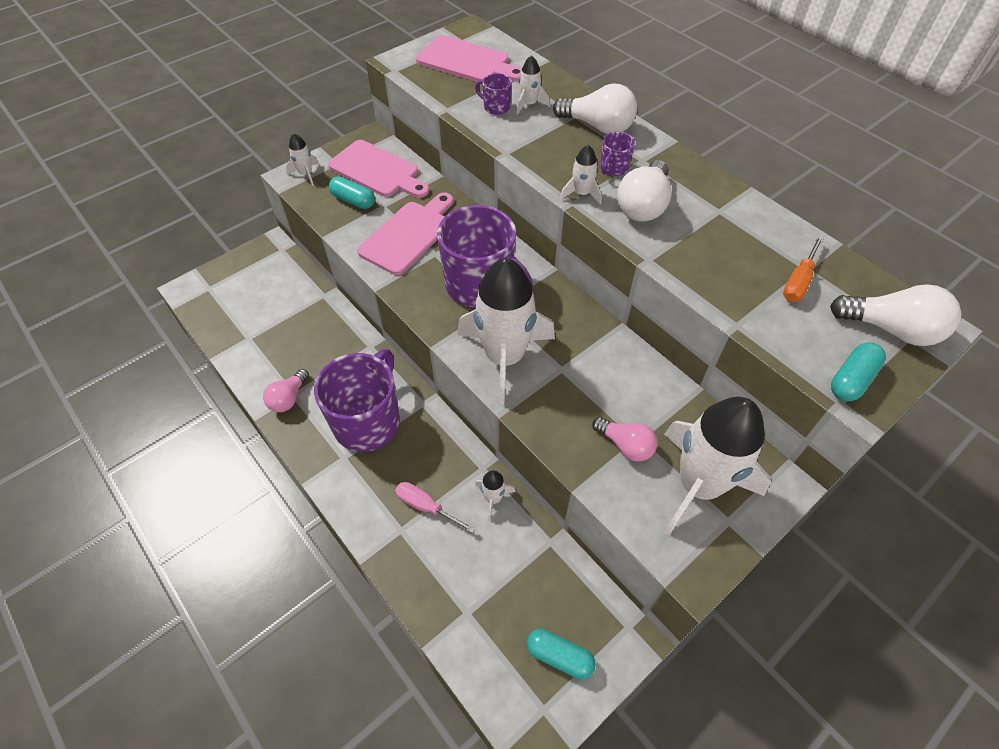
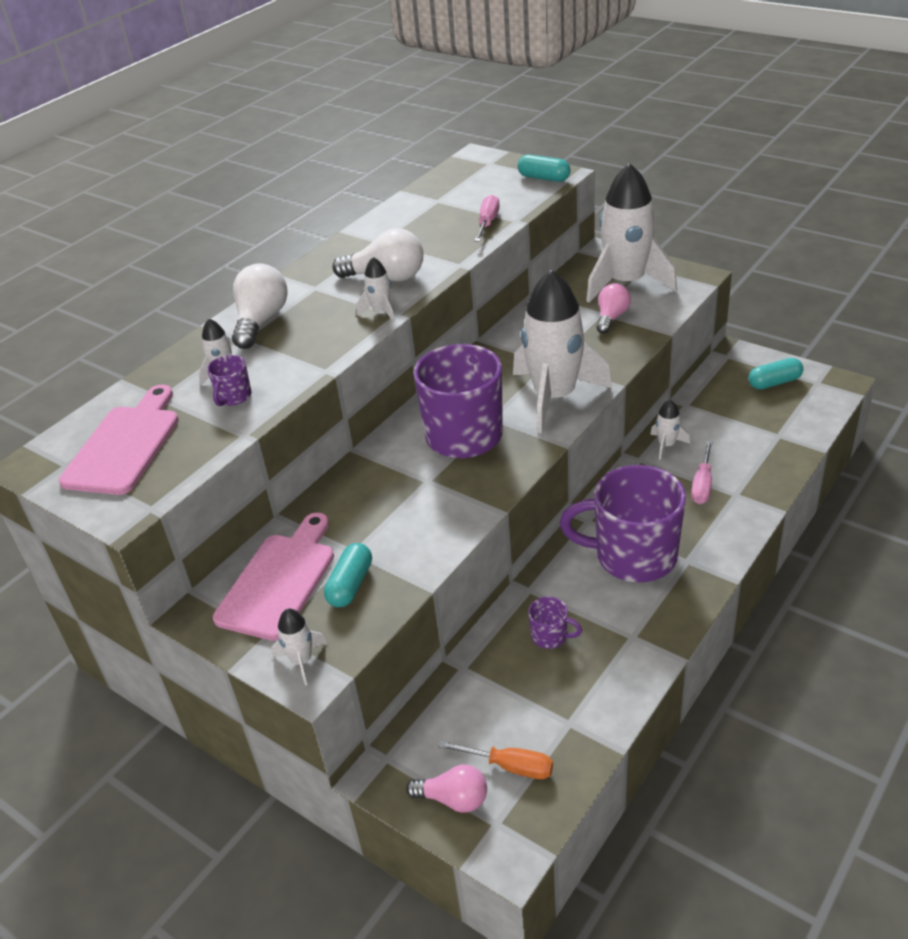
camera: 100 degrees left, 15 degrees down
pink light bulb [263,369,309,412] -> pink light bulb moved to [406,765,487,813]
pink cutting board [357,193,453,275] -> none
turquoise capsule [527,629,596,679] -> turquoise capsule turned 60 degrees clockwise [749,358,803,390]
purple mug [600,132,635,176] -> purple mug moved to [528,597,582,649]
orange screwdriver [783,235,824,302] -> orange screwdriver moved to [438,740,553,779]
white light bulb [830,284,961,346] -> none
none -> pink screwdriver [475,195,500,242]

